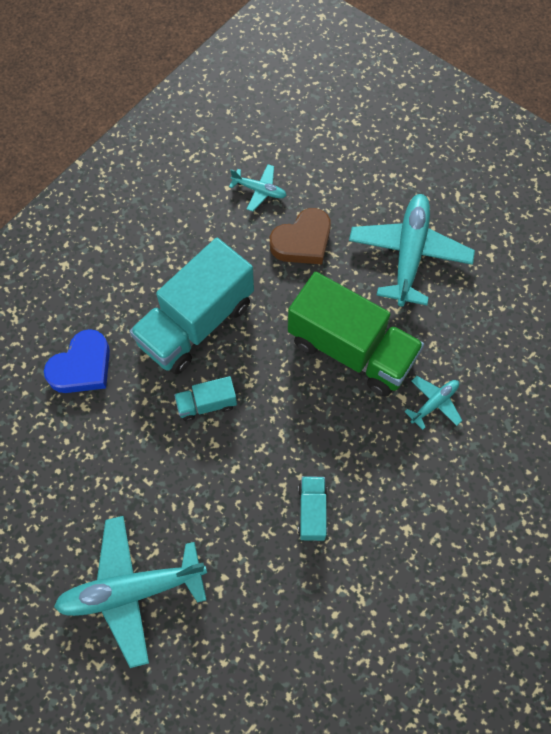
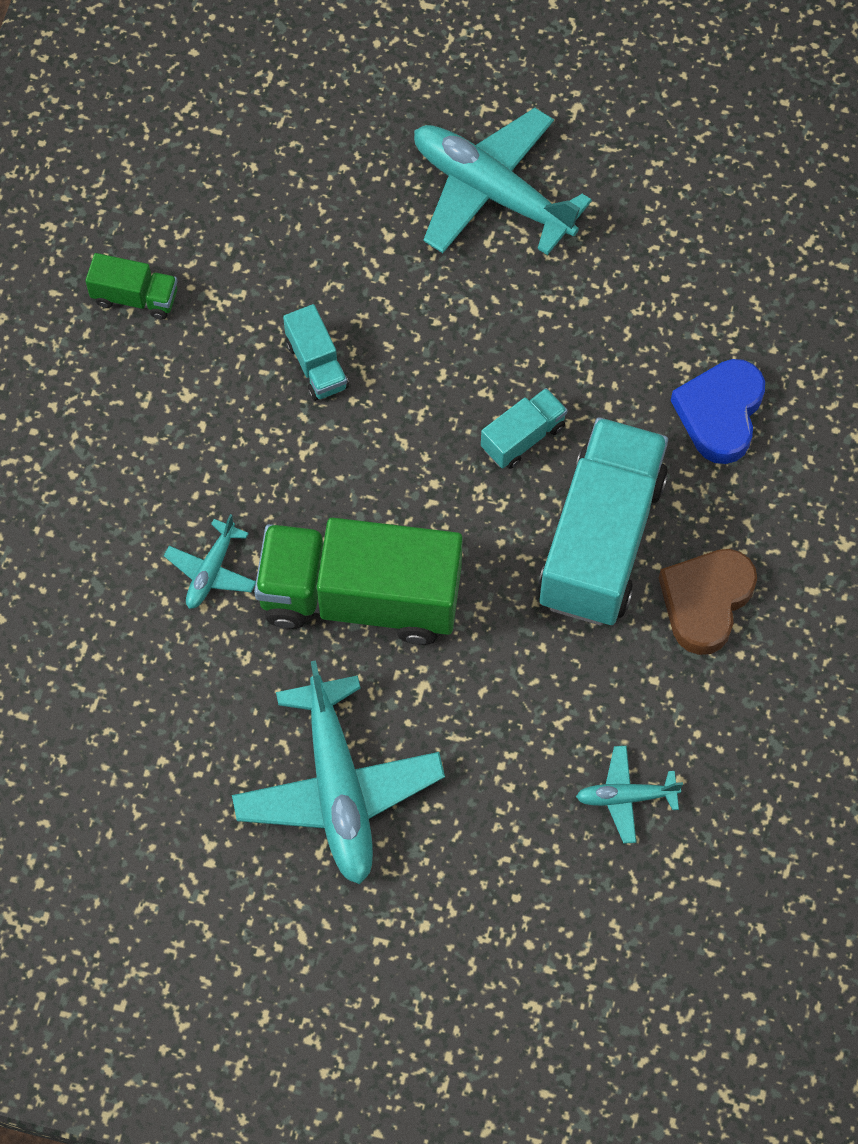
camera: 155 degrees right, 0 degrees up
turquoise plane [54,516,207,668] -> turquoise plane turned 105 degrees counterclockwise [414,108,592,255]
brown heart [270,208,331,264] -> brown heart moved to [659,549,757,655]
none -> green truck [85,253,177,320]

